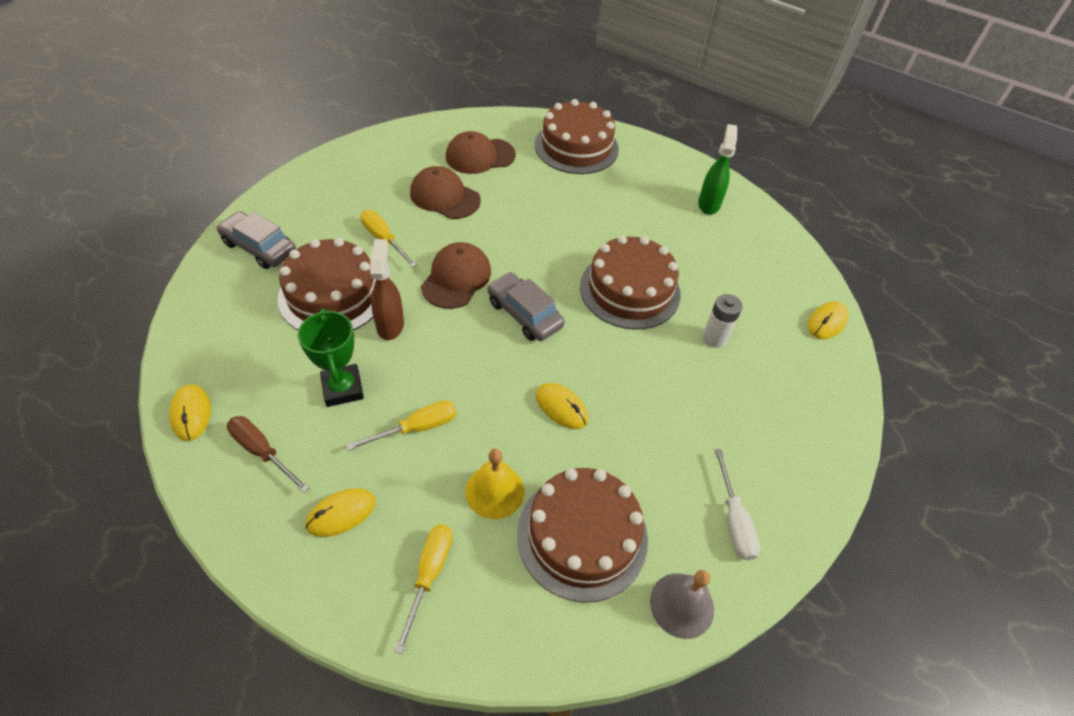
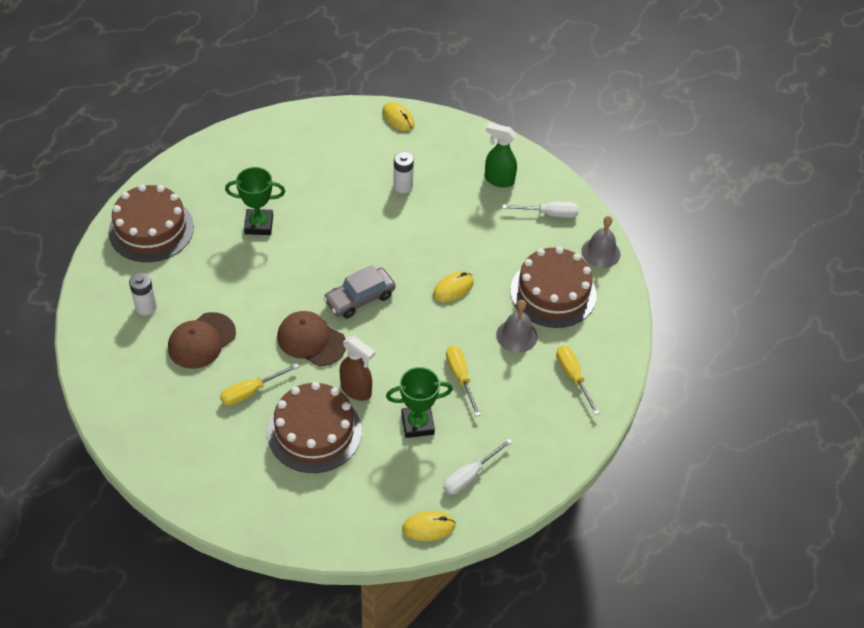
camera: 80 degrees left, 0 degrees up
grey car [217,211,296,269] -> none
brown screwdriver [227,416,309,493] -> white screwdriver [443,438,512,495]
yellow mouse [305,488,376,537] -> none
brown spray bottle [370,239,404,340] -> brown spray bottle turned 150 degrees counterclockwise [339,336,375,401]
yellow screwdriver [394,524,453,654] -> yellow screwdriver turned 45 degrees clockwise [556,346,600,415]
brown cap [446,131,516,174] -> white battery [129,272,157,316]
yellow bell [465,449,525,519] -> grey bell [496,300,538,353]
brown cake [580,235,681,330] -> none
green spray bottle [698,124,738,215] -> green spray bottle moved to [485,123,517,188]
none -> green trophy [225,167,285,235]

